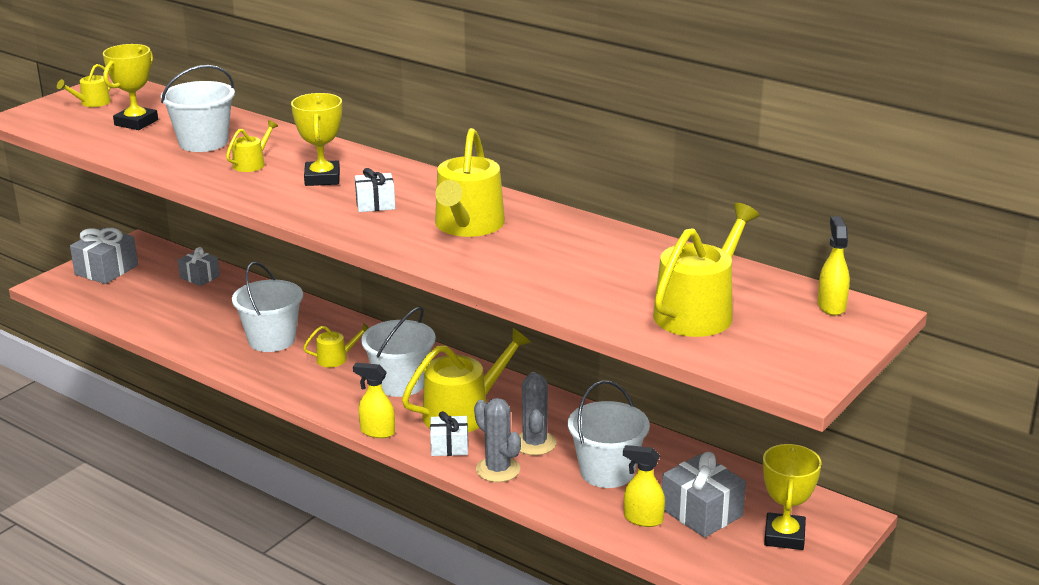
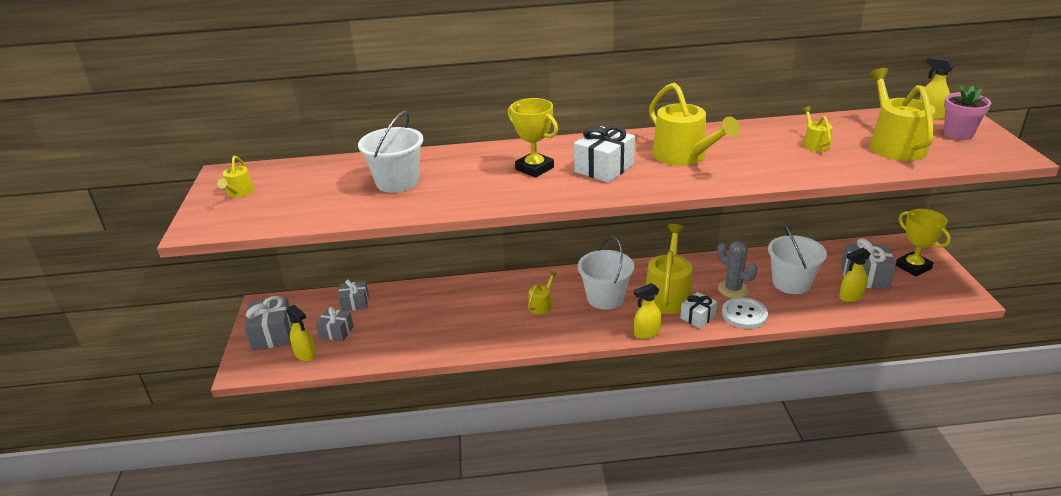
camera: 40 degrees left, 5 degrees up
yellow trophy [103,44,158,130] -> none
yellow watering can [226,120,278,172] -> yellow watering can moved to [802,106,832,152]
white bucket [232,262,303,352] -> none
white gift [355,168,395,212] -> white gift [574,126,635,183], size x1.58
grey cactus [474,398,521,482] -> white button [722,297,768,329]
none -> yellow spray bottle [286,304,316,361]
none -> grey gift [316,307,354,341]
none -> pink flower pot [944,85,991,140]

